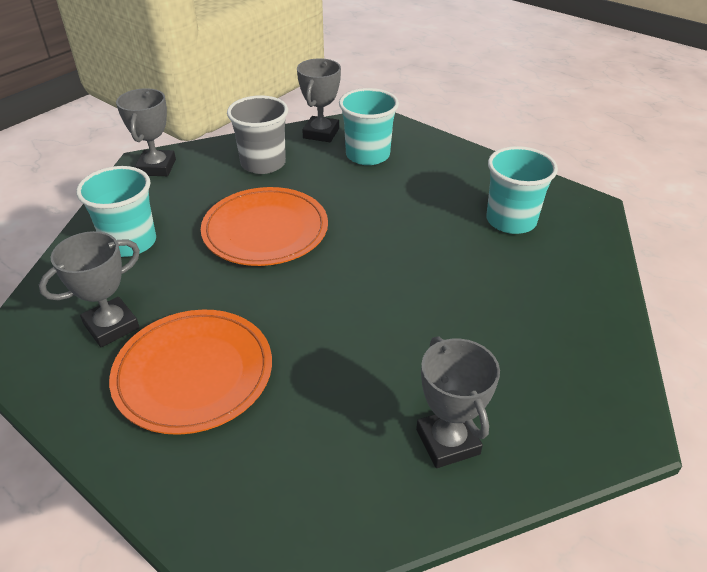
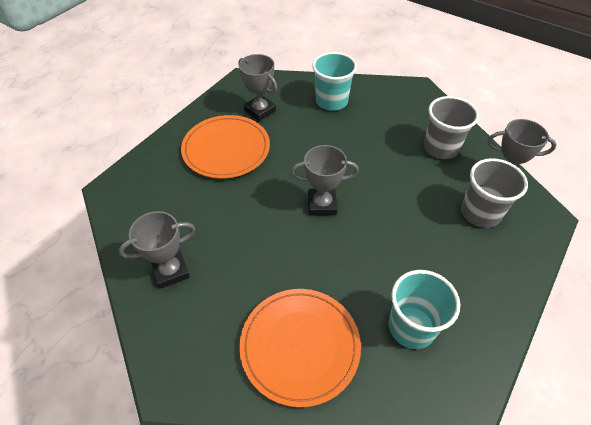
camera: 85 degrees right, 10 degrees up
grey trophy [116,88,176,176] -> grey trophy moved to [291,145,359,216]
orange plate [201,187,328,266] -> orange plate moved to [239,289,361,408]
turquoise cup [339,88,399,165] -> grey cup [461,158,528,228]

